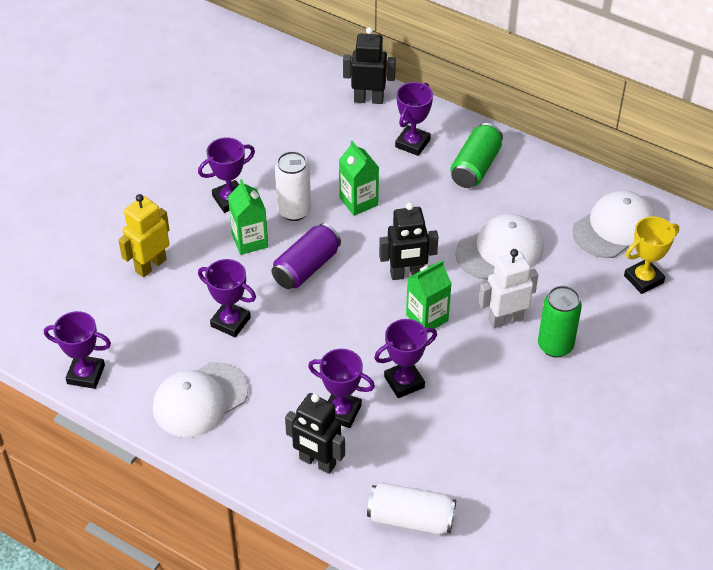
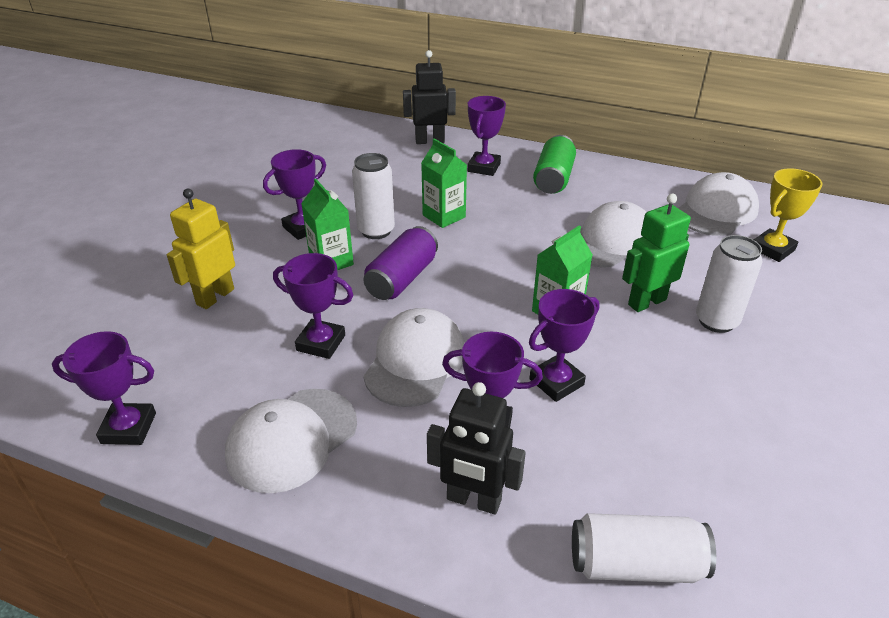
camera: 10 degrees left, 10 degrees down
black robot [379,202,438,280] -> none
white robot [479,249,538,328] -> green robot [622,194,691,312]
green can [538,286,582,357] -> white can [696,235,762,333]
none -> white cap [363,308,465,407]

